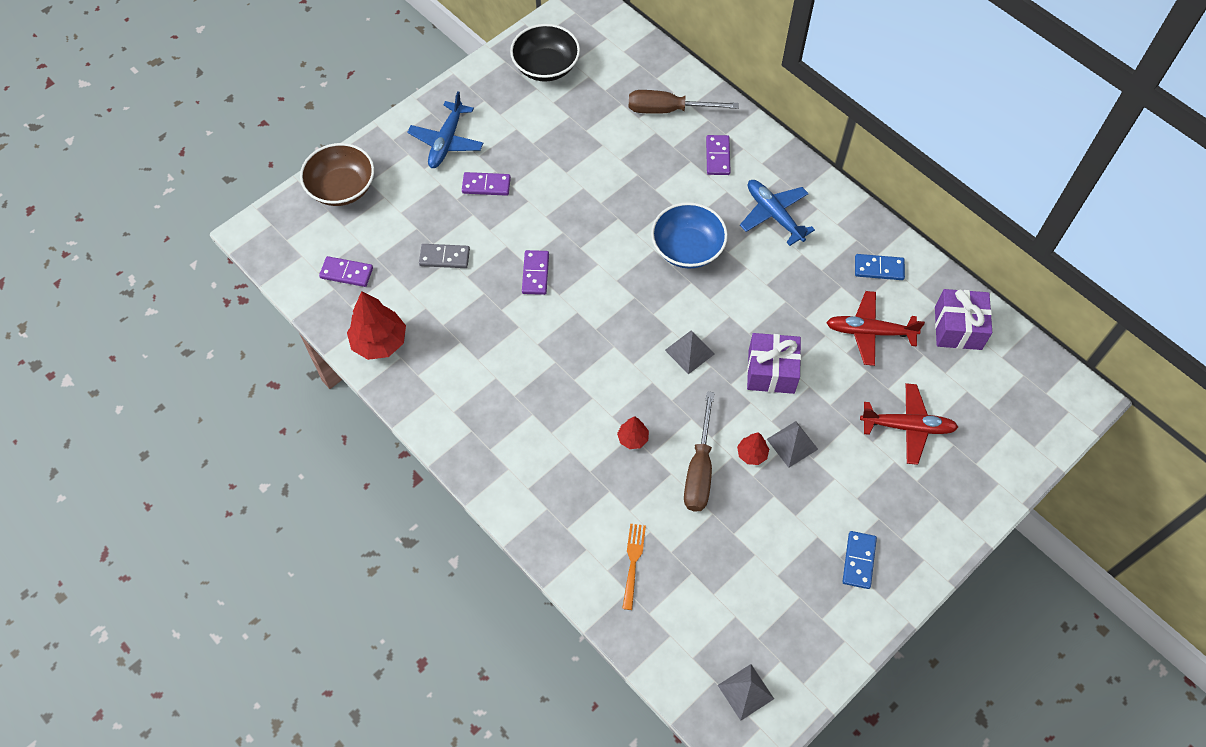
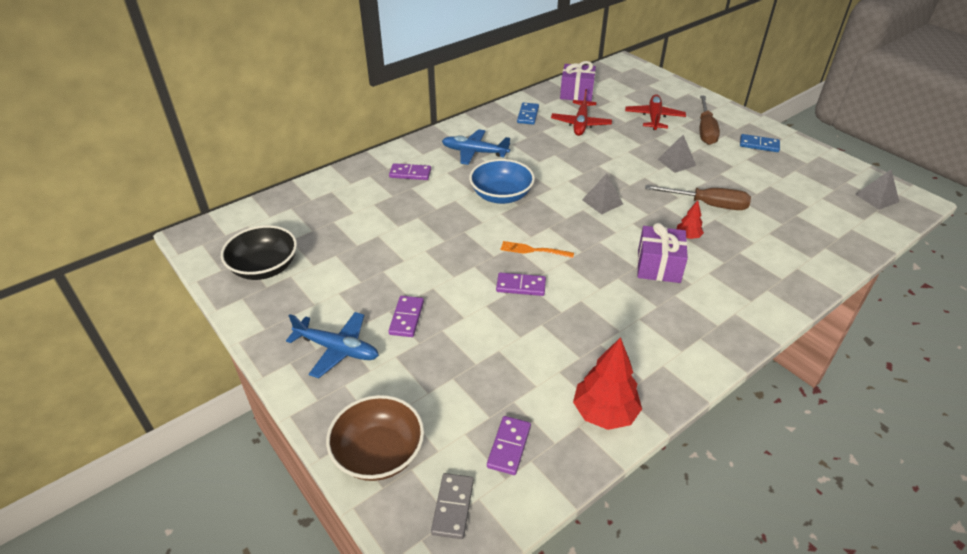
camera: 85 degrees left, 20 degrees down
grey domino [419,244,470,268] -> grey domino moved to [431,473,474,539]
orange fork [622,524,646,610] -> orange fork moved to [501,241,574,258]
brown screwdriver [629,90,738,114] -> brown screwdriver moved to [700,95,720,145]
red tree [737,432,769,465] -> none
blue plane [740,180,815,246] -> blue plane turned 45 degrees clockwise [442,129,510,165]
purple gift [747,333,801,394] -> purple gift moved to [637,223,688,283]

